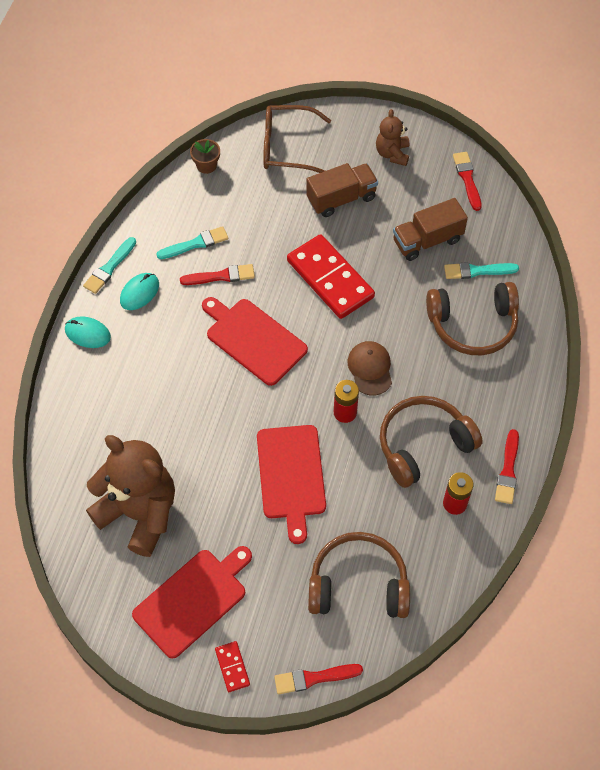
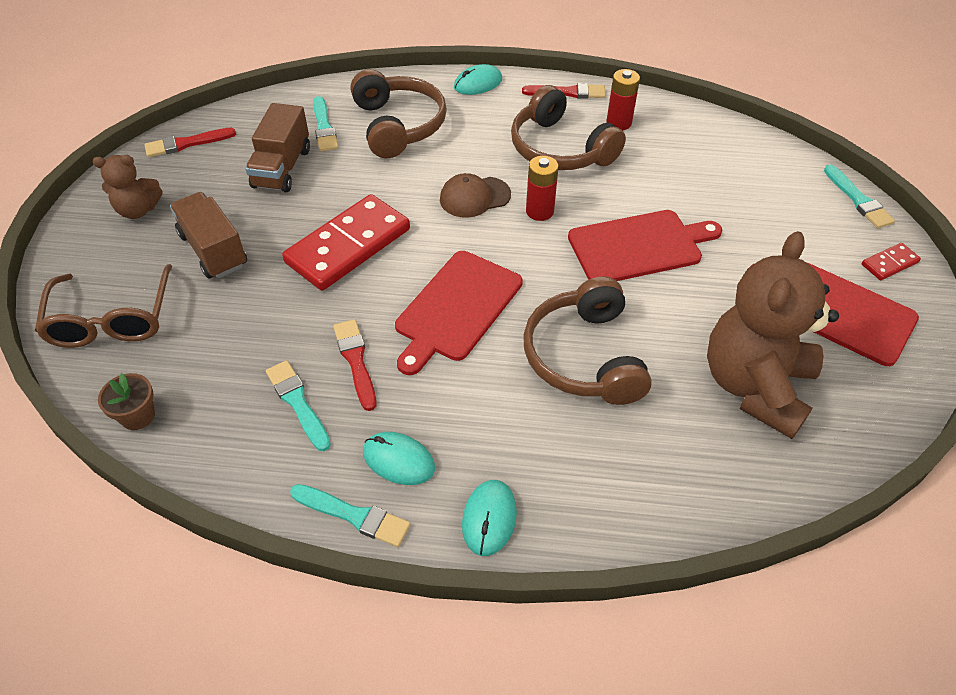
camera: 100 degrees left, 10 degrees down
red brush [274,664,363,694] -> turquoise brush [824,165,895,228]
brown headphones [308,532,410,618] -> brown headphones moved to [523,277,652,405]
brown truck [393,198,468,261] -> brown truck turned 45 degrees clockwise [245,103,310,192]
none -> turquoise mouse [454,64,502,95]

